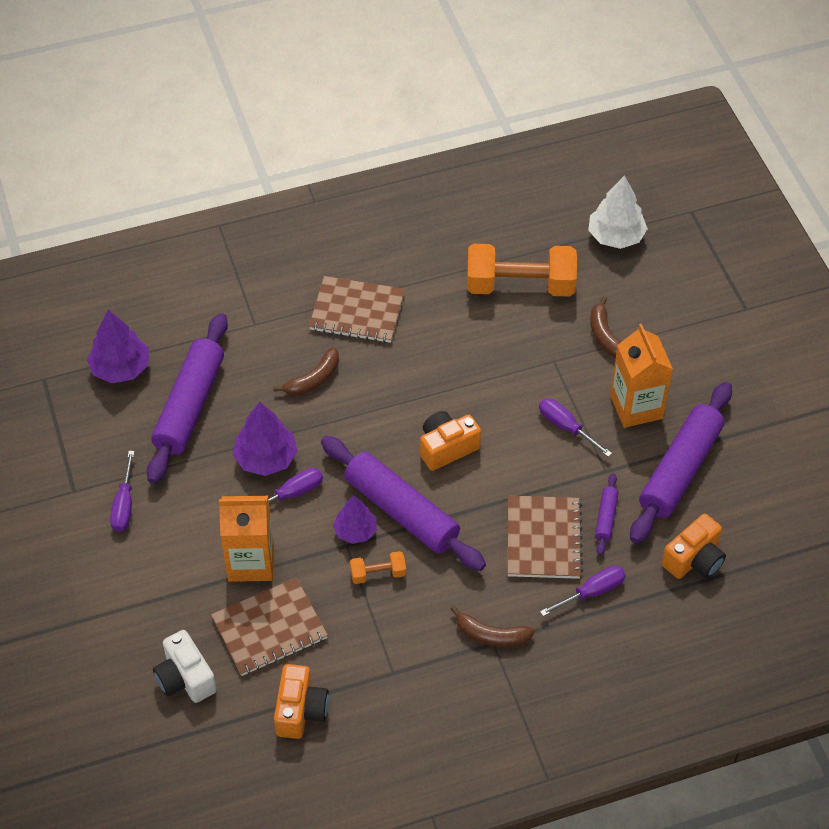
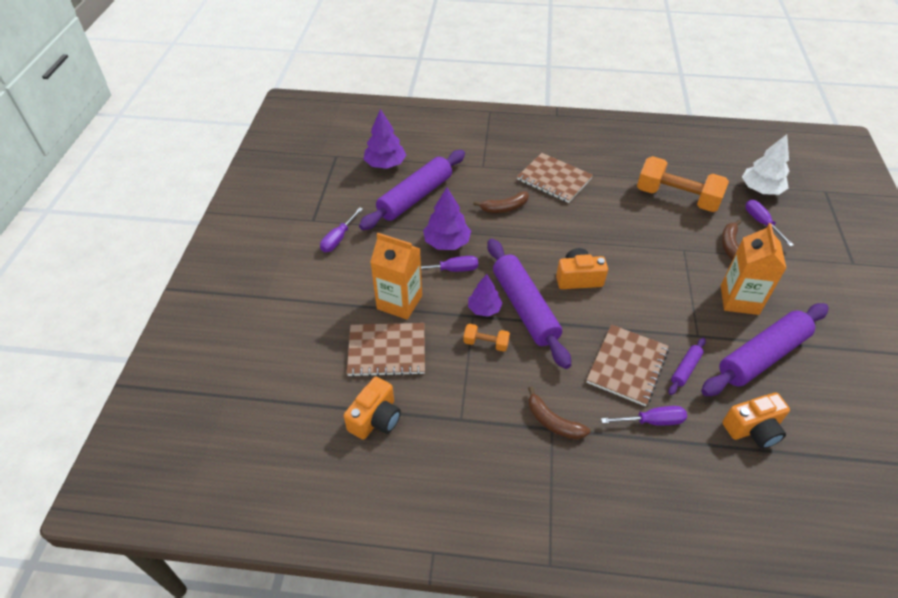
camera: 25 degrees right, 5 degrees down
white camera [153,630,217,703] -> none
purple screwdriver [539,398,612,457] -> purple screwdriver moved to [745,200,794,247]

